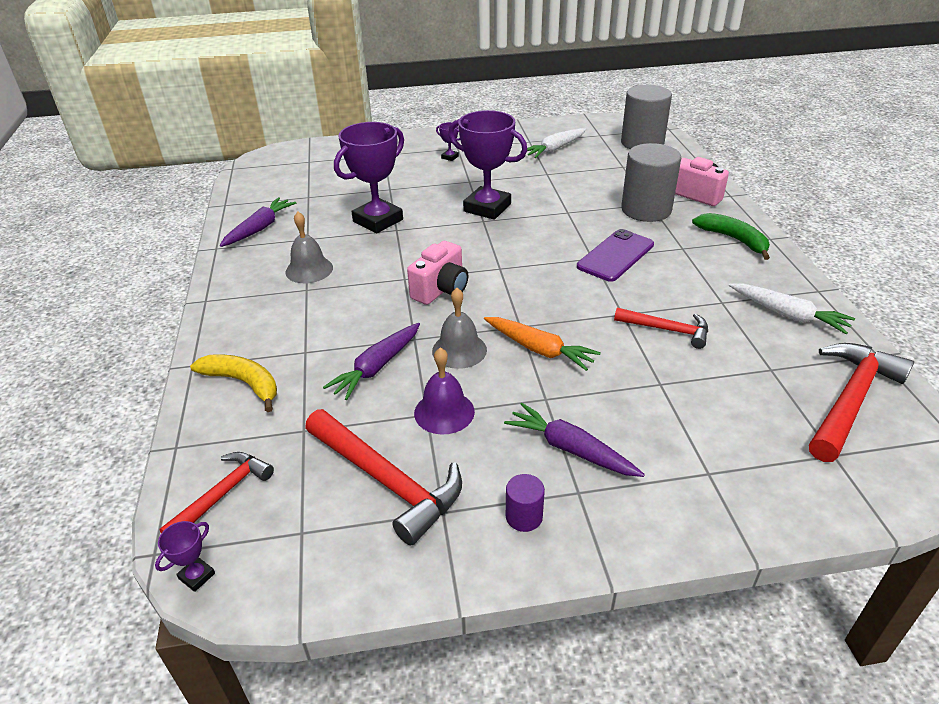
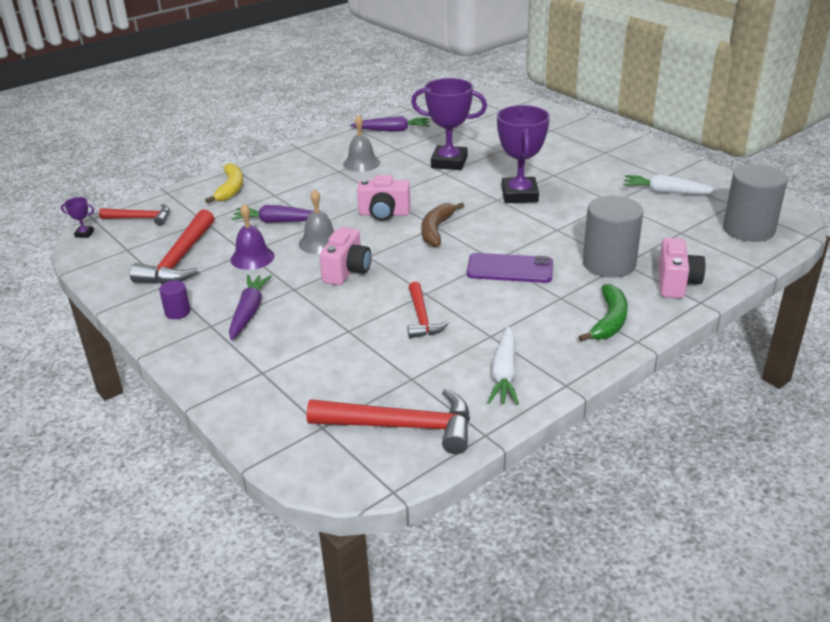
camera: 60 degrees right, 5 degrees down
purple trophy [436,122,460,161] -> none
orange carrot [484,317,601,371] -> pink camera [319,227,371,285]
none -> brown banana [421,202,464,247]

